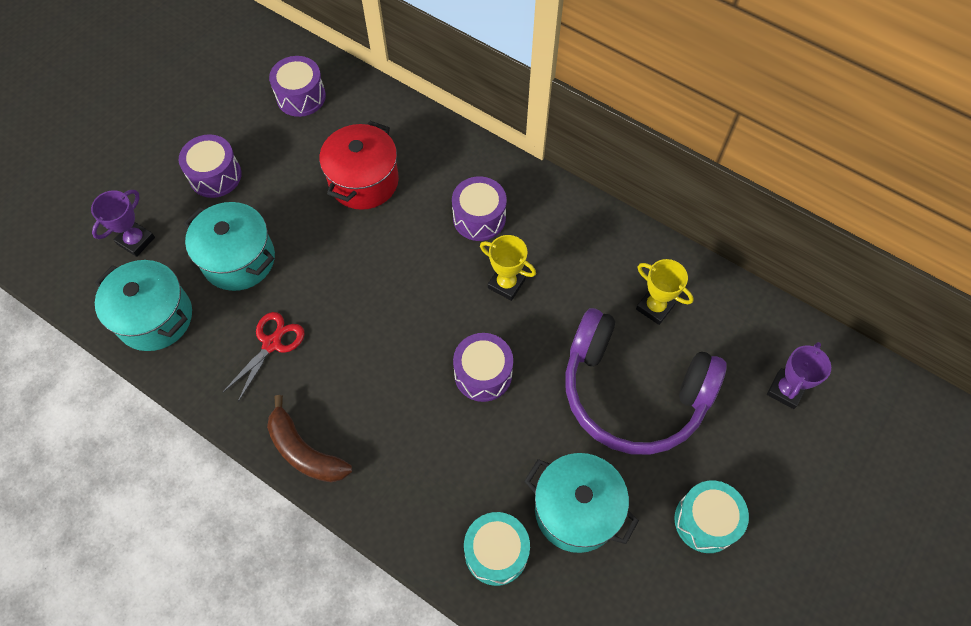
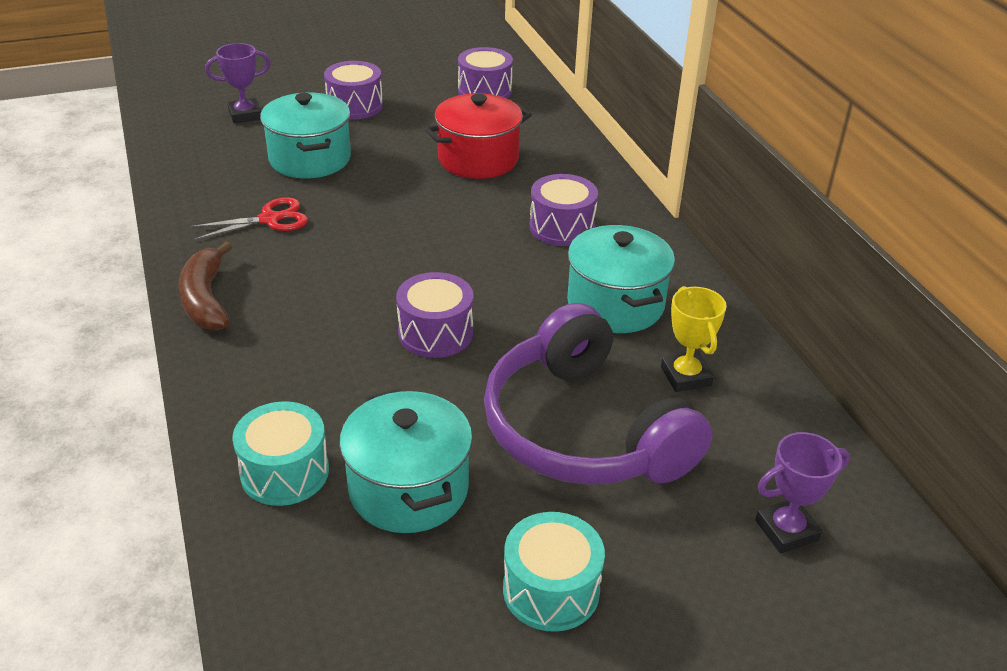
camera: 35 degrees right, 25 degrees down
turquoise pot [95,260,192,351] -> turquoise pot moved to [567,225,675,333]
yellow trophy [480,235,536,301] -> none

